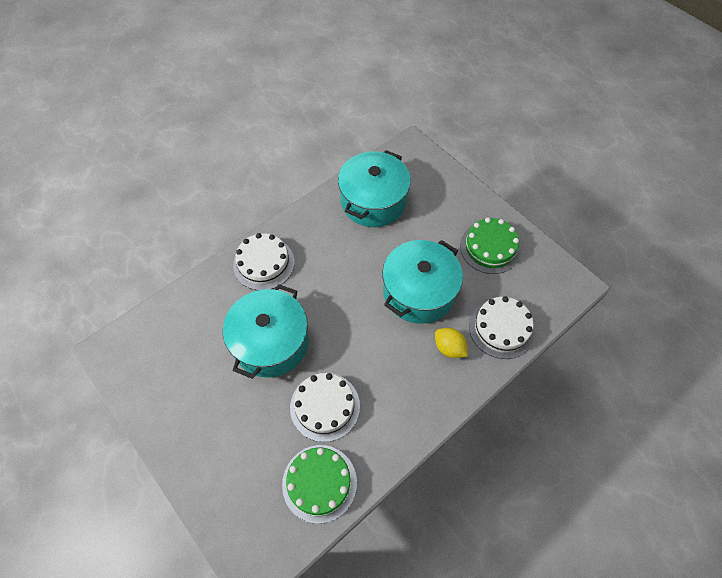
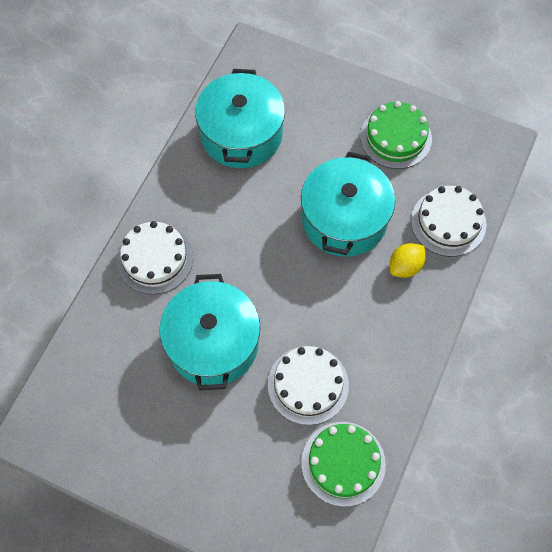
camera: 25 degrees left, 5 degrees up
yellow lemon [435,328,468,358] -> yellow lemon turned 60 degrees counterclockwise [390,243,425,278]

